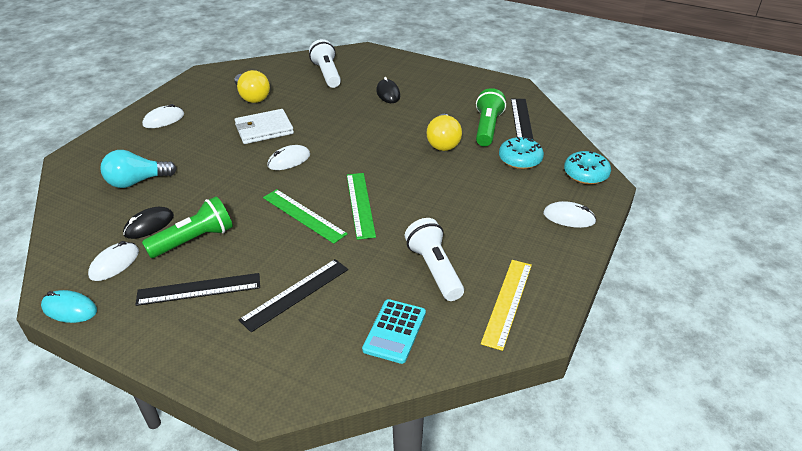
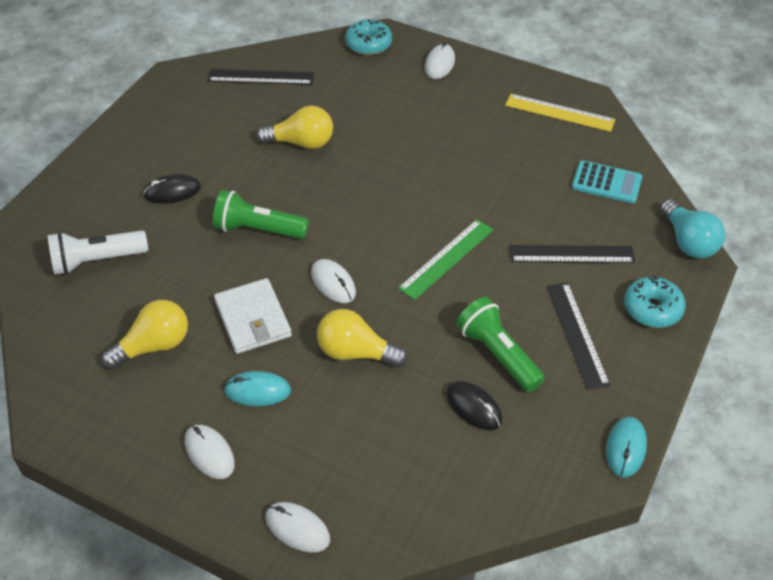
camera: 90 degrees left, 10 degrees up
white mouse [88,241,139,281] -> white mouse moved to [265,502,330,553]
turquoise light bulb [100,150,177,188] -> turquoise light bulb moved to [660,199,725,258]
black ruler [238,259,348,332] -> black ruler turned 45 degrees counterclockwise [510,245,635,263]
green ruler [347,173,376,240] -> none
white flashlight [405,218,464,301] -> none
green flashlight [476,88,506,146] -> green flashlight moved to [213,190,309,239]
turquoise donut [499,137,544,169] -> turquoise donut moved to [624,275,686,328]
none -> turquoise mouse [223,371,291,406]
none -> yellow light bulb [317,309,408,367]

